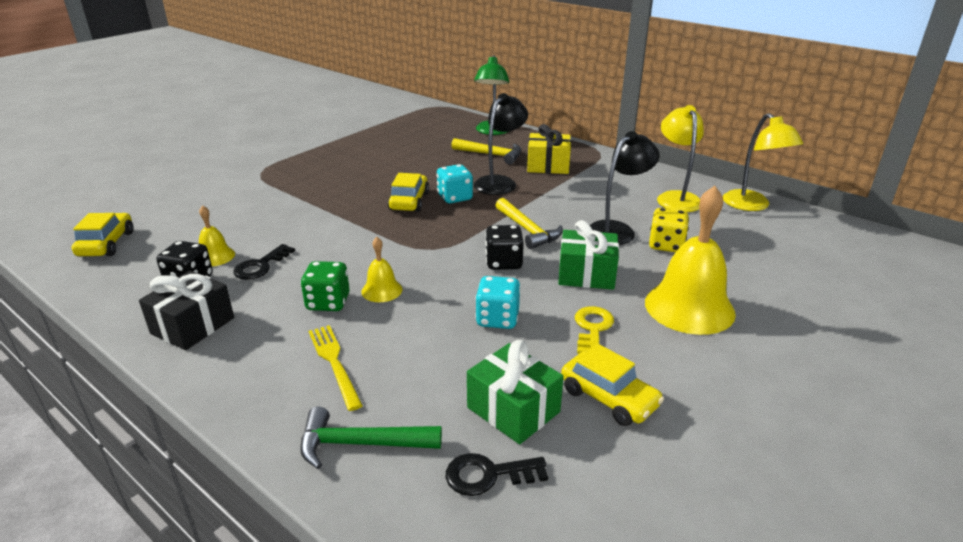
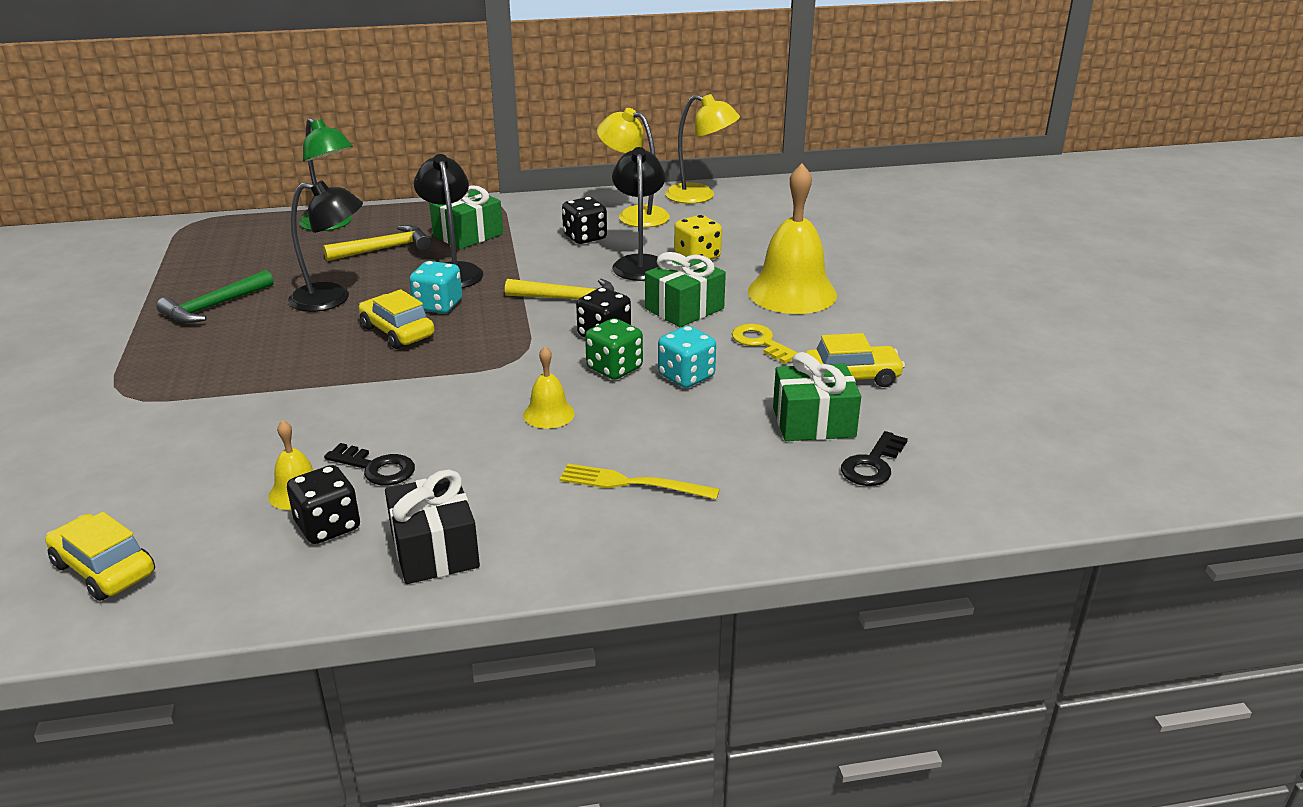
camera: 50 degrees left, 0 degrees up
black key [233,244,295,280] -> black key turned 45 degrees counterclockwise [324,443,415,485]
green hammer [300,406,442,469] -> green hammer moved to [156,270,273,324]
green dice [301,261,350,311] -> green dice moved to [585,318,643,380]
yellow gift [527,124,571,174] -> green gift [429,185,503,249]
none -> black lamp [288,180,363,312]
none -> black dice [562,197,607,244]

